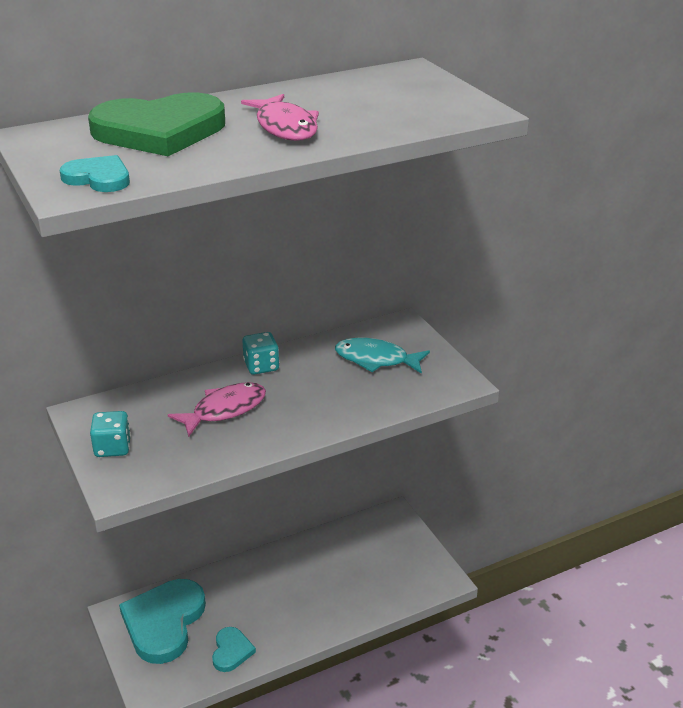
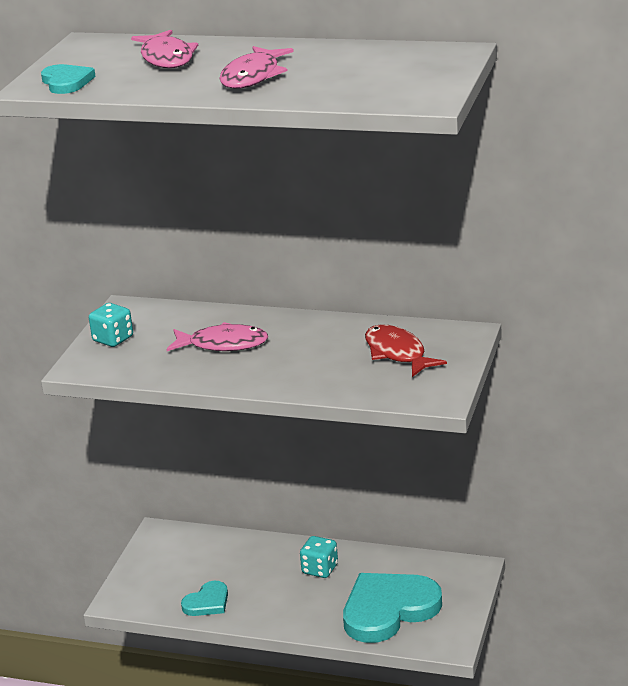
camera: 45 degrees right, 5 degrees down
green heart [88,92,225,156] -> pink fish [131,30,198,68]
turquoise heart [119,579,206,664] -> turquoise heart moved to [343,573,442,643]
turquoise dice [242,332,279,375] -> turquoise dice moved to [300,536,338,578]
turquoise fish [335,338,430,374] -> red fish [365,325,447,377]

